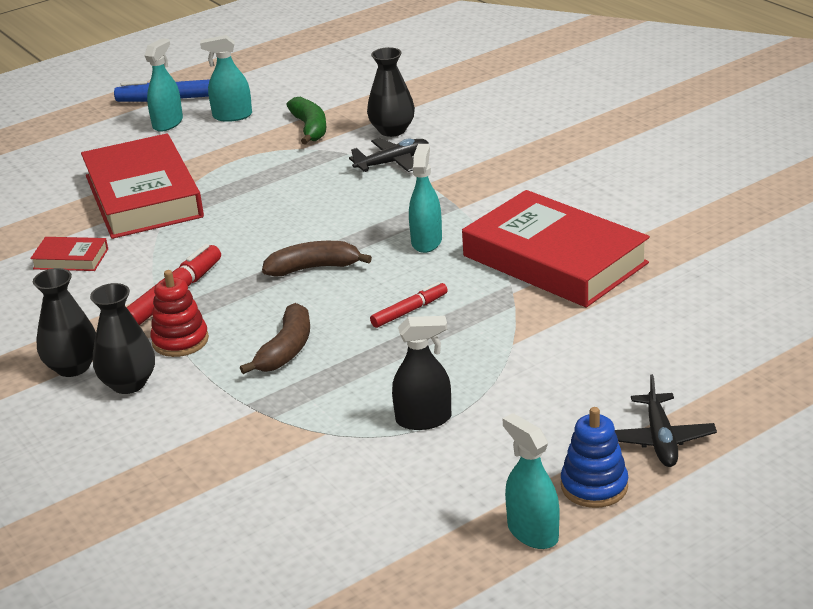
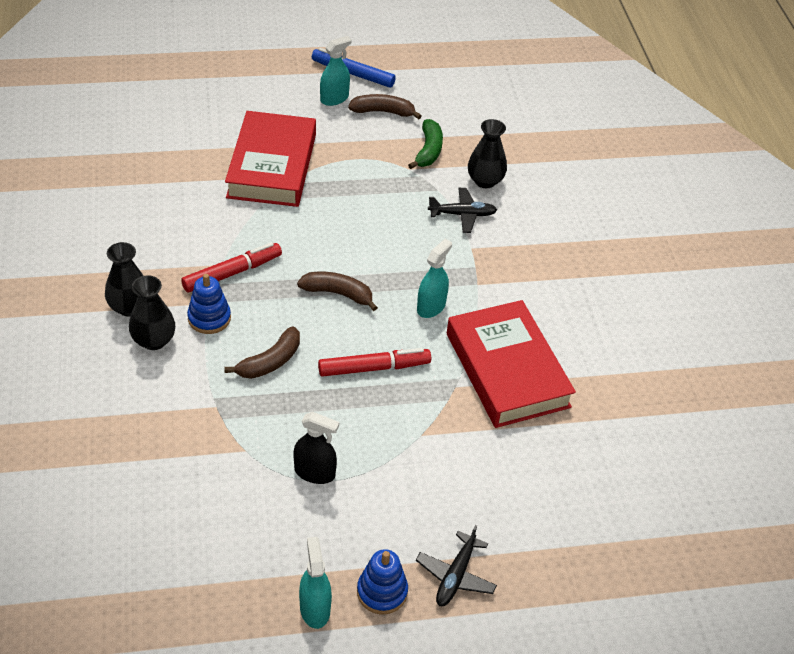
camera: 20 degrees right, 15 degrees up
red book [30,237,108,271] -> none
red stacking toy [150,270,209,357] -> blue stacking toy [187,274,231,334]
turquoise spray bottle [200,35,252,122] -> brown banana [348,94,422,119]
red marker [370,282,448,328] -> red marker [318,348,431,377], size x1.60

